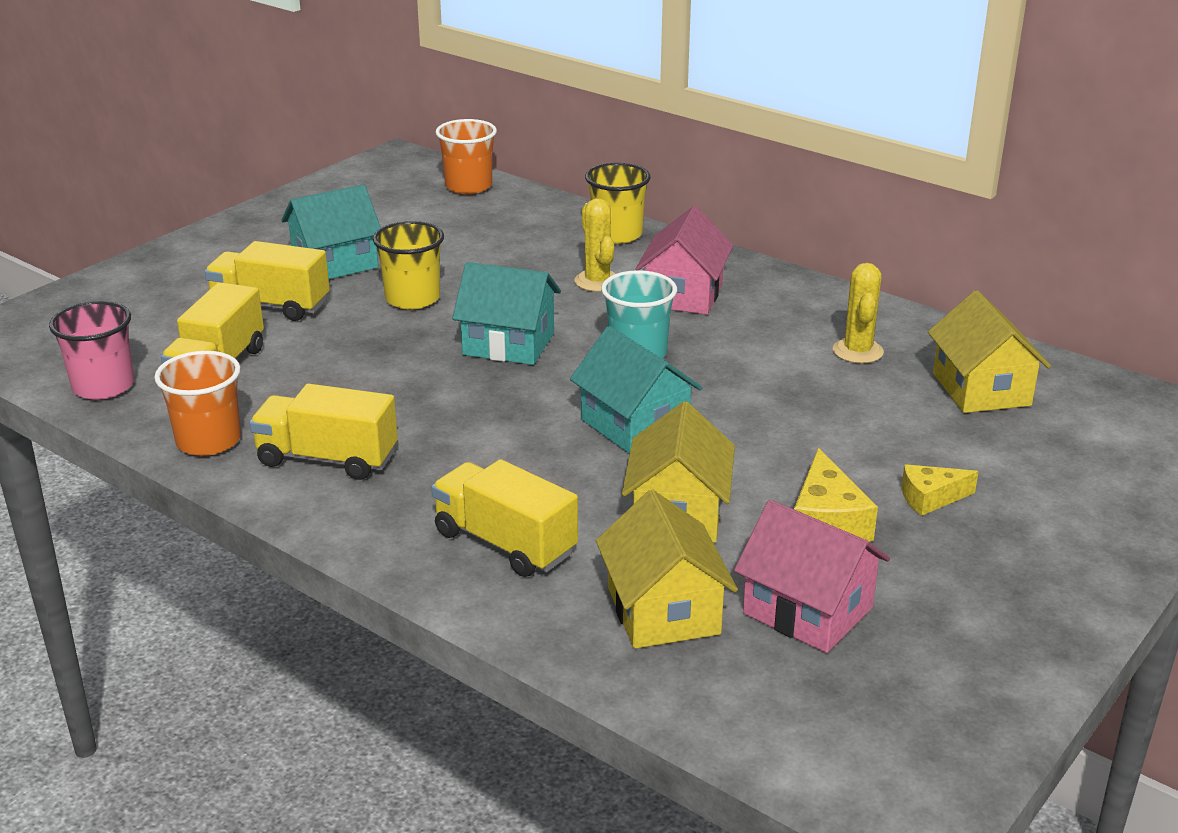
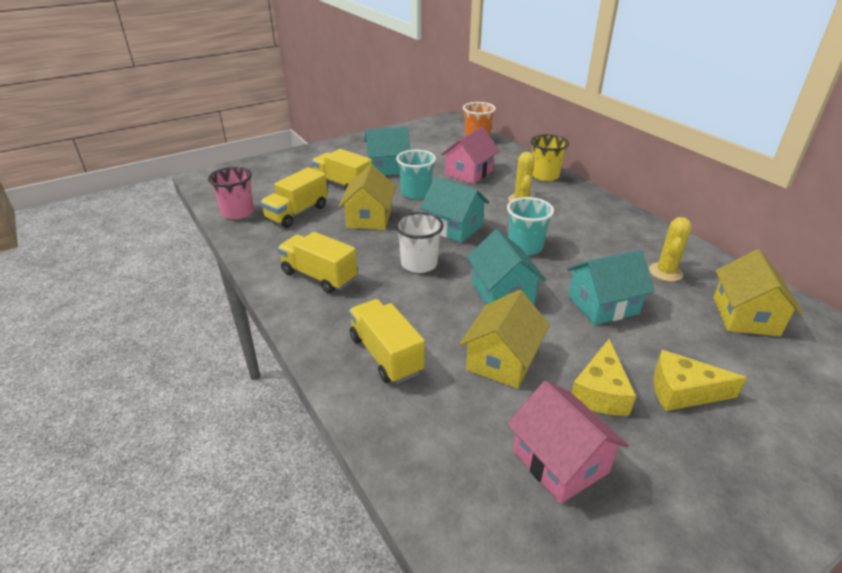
camera: 20 degrees right, 5 degrees up
orange cup [154,351,241,456] -> none
yellow cup [373,221,444,310] -> turquoise cup [396,150,436,199]
yellow house [596,490,738,649] -> yellow house moved to [339,164,396,230]
pink house [635,206,733,315] -> pink house moved to [441,127,500,184]
yellow cheese [902,465,979,516] -> yellow cheese [653,350,747,411], size x1.52
none -> white cup [395,212,444,273]
none -> turquoise house [567,250,655,325]

